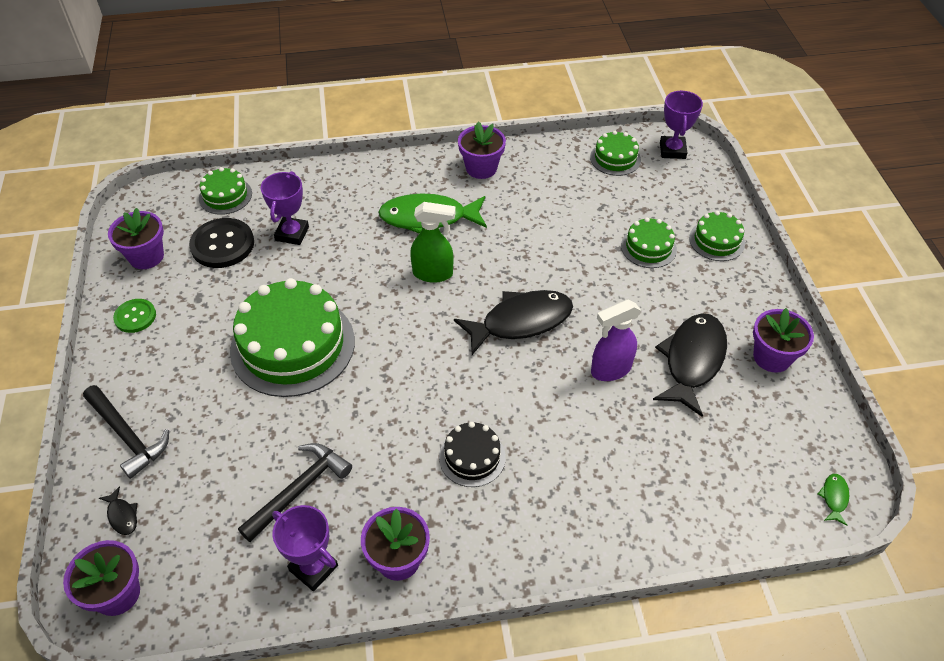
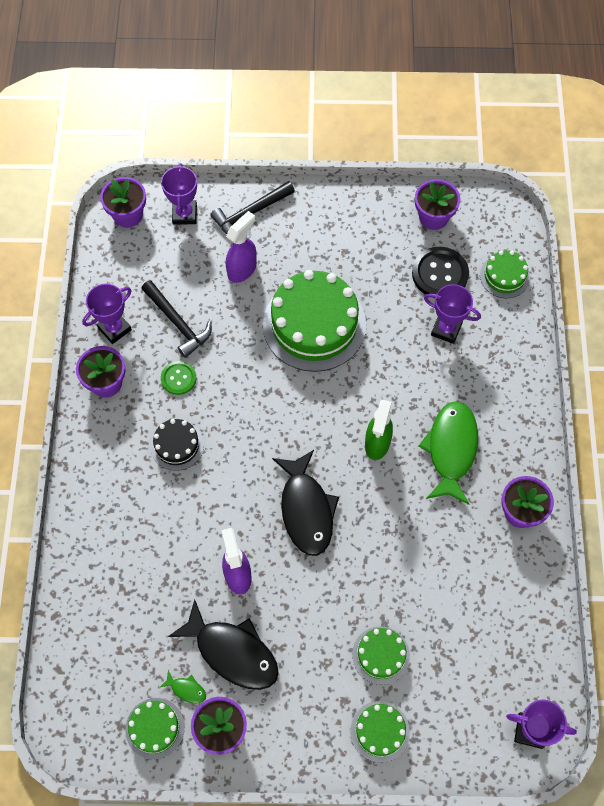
camera: 100 degrees right, 15 degrees up
black fish [99,486,138,535] -> purple trophy [161,163,197,225]
green button [113,299,156,333] -> green button moved to [161,361,197,395]
green cake [590,131,641,176] -> green cake moved to [125,698,185,759]
green fish [818,474,849,526] -> green fish moved to [160,671,206,704]
none -> purple spray bottle [226,211,257,283]

